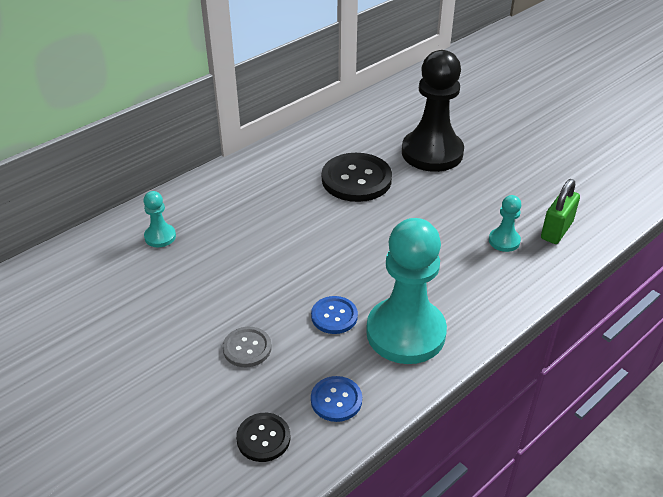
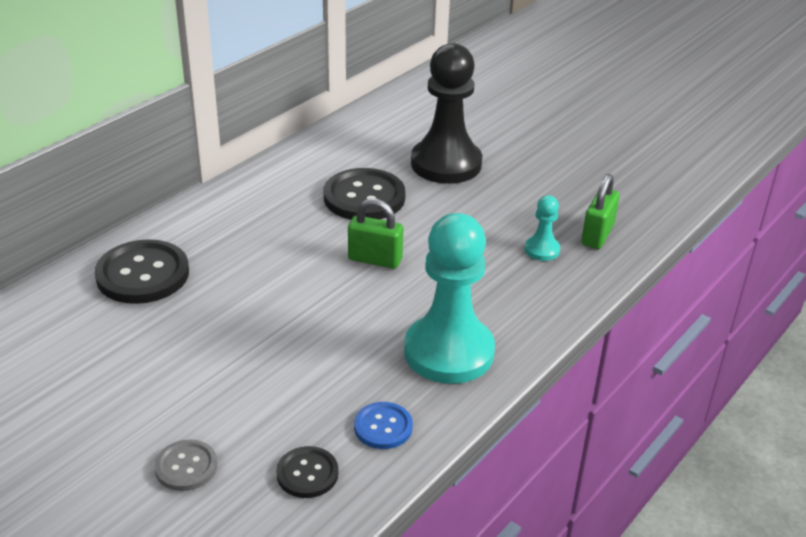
camera: 10 degrees left, 5 degrees down
turquoise pawn [143,191,176,247] -> black button [95,239,189,304]
grey button [223,327,272,367] -> grey button moved to [154,439,217,491]
blue button [311,296,358,334] -> none
none -> green padlock [348,198,403,269]

